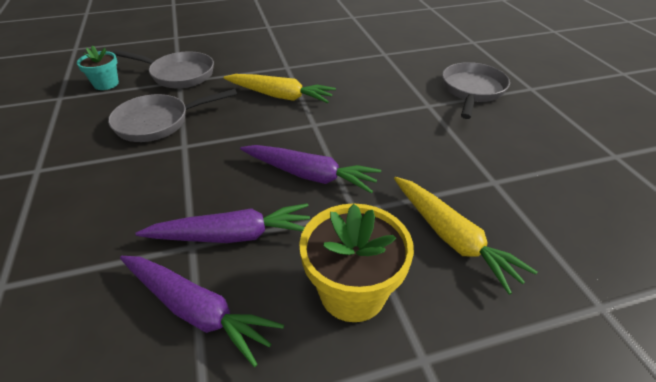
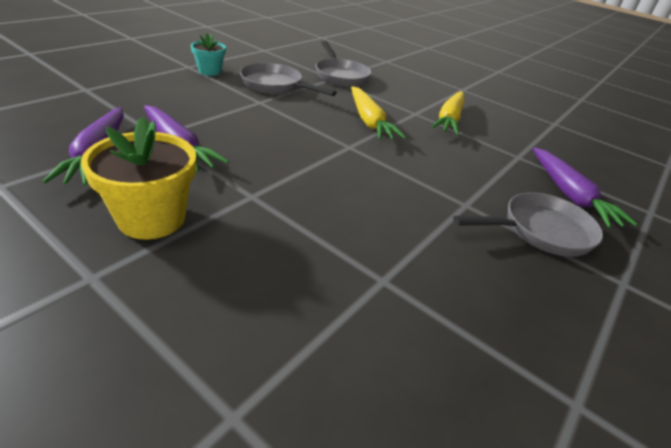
camera: 50 degrees right, 5 degrees down
turquoise flower pot [77,46,119,90] -> turquoise flower pot moved to [191,33,226,76]
purple carrot [240,145,381,193] -> purple carrot moved to [533,147,637,228]
yellow carrot [394,177,538,295] -> yellow carrot moved to [431,91,465,135]

